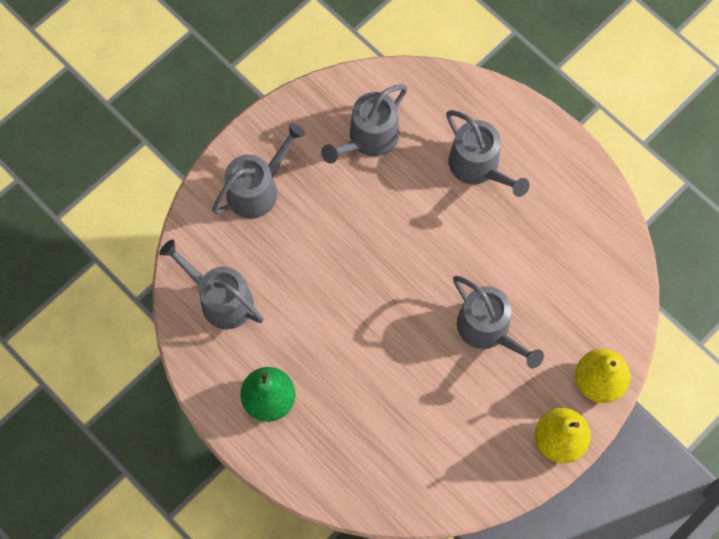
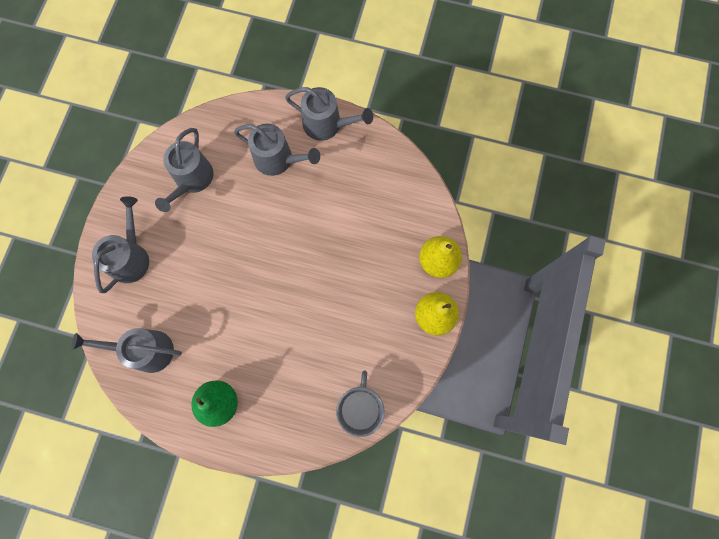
camera: 30 degrees left, 5 degrees up
grey watering can [453,276,544,369] -> grey watering can moved to [285,87,373,141]
none -> grey mug [336,370,385,437]

